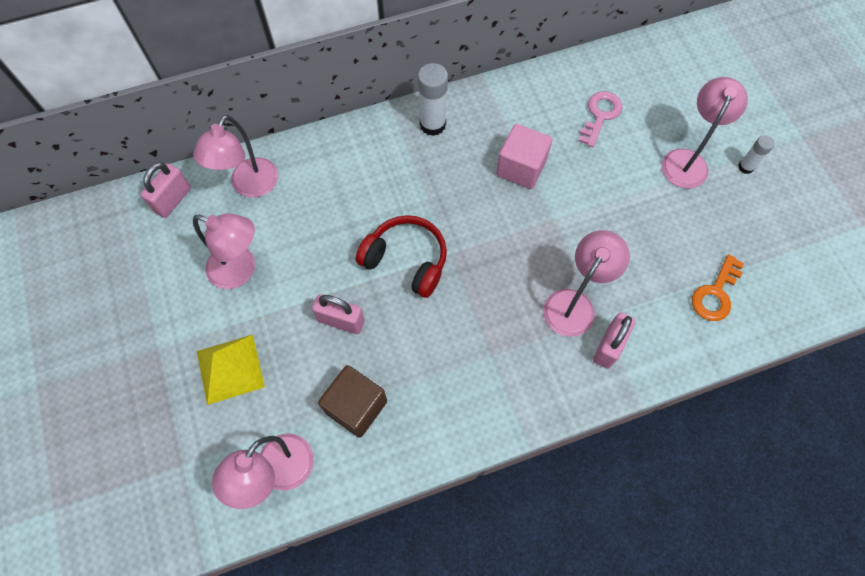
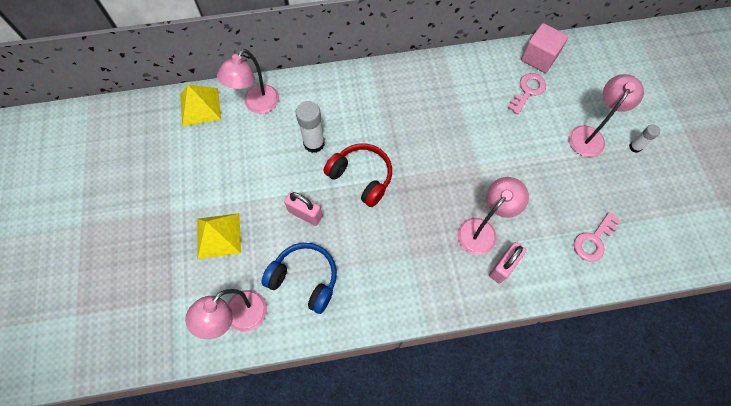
camera: 10 degrees right, 0 degrees up
pink padlock [141,162,191,218] -> yellow pyramid [180,85,221,126]
pink lamp [193,213,255,289] -> none
brown cube [318,365,387,438] -> blue headphones [261,243,337,314]
white glue stick [418,63,448,136] -> white glue stick moved to [296,101,325,153]
pink cube [496,124,553,189] -> pink cube moved to [521,23,568,73]
orange key [692,254,744,321] -> pink key [574,212,620,262]

